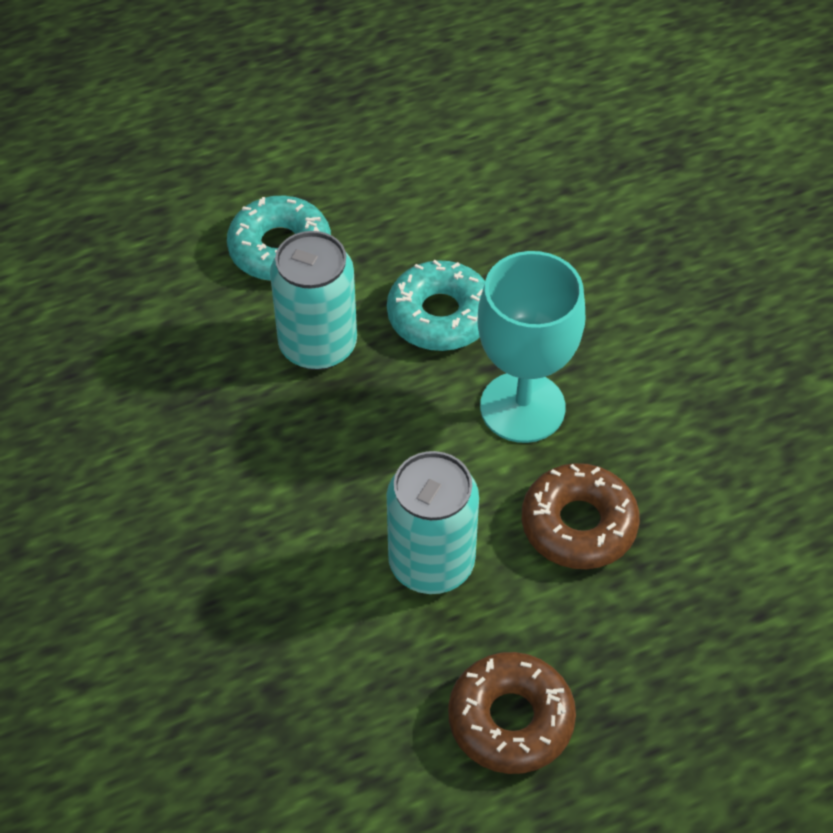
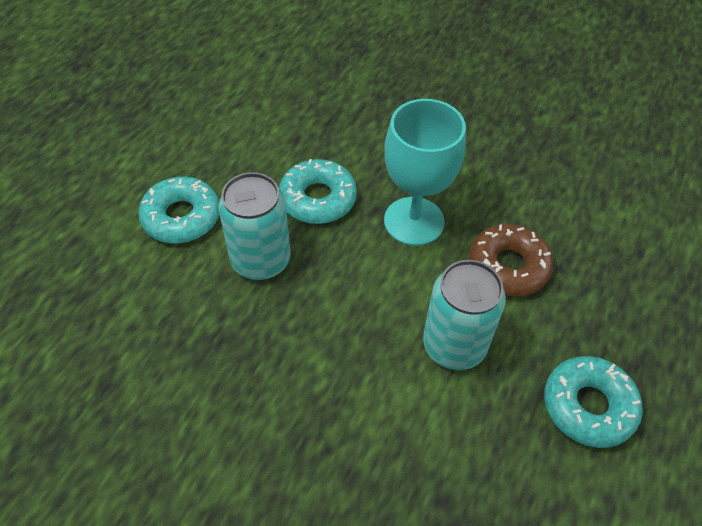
camera: 40 degrees left, 0 degrees up
brown donut [448,652,576,774] -> turquoise donut [544,356,643,448]

